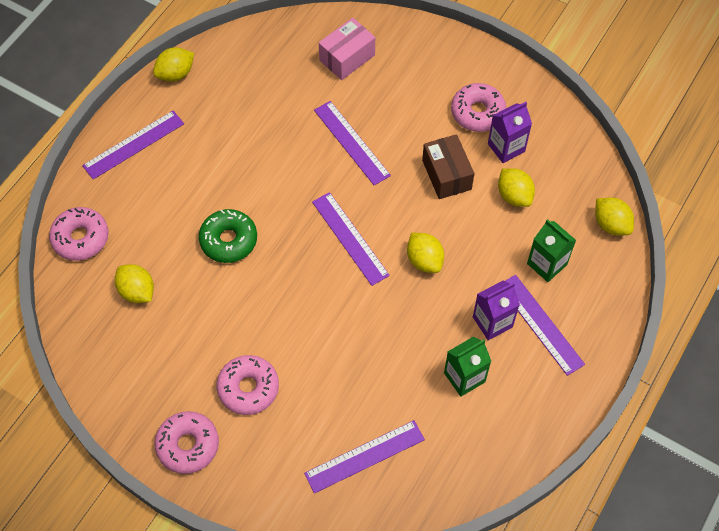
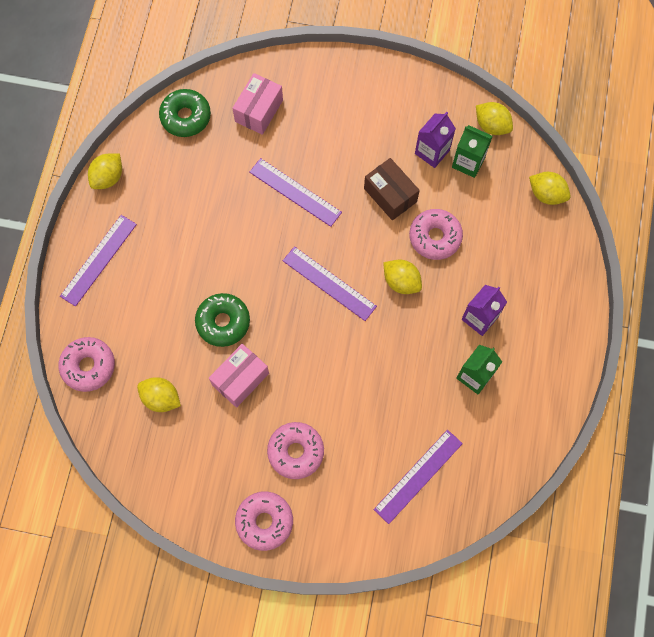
camera: 20 degrees left, 10 degrees up
pink donut [451,83,506,132] -> pink donut moved to [409,209,463,260]
yellow lemon [498,168,535,207] -> yellow lemon moved to [476,102,513,135]
purple ruler [505,275,585,376] -> none
green carton [527,219,576,282] -> green carton moved to [452,125,493,178]
none -> green donut [159,89,211,137]
none -> pink box [209,344,269,408]

